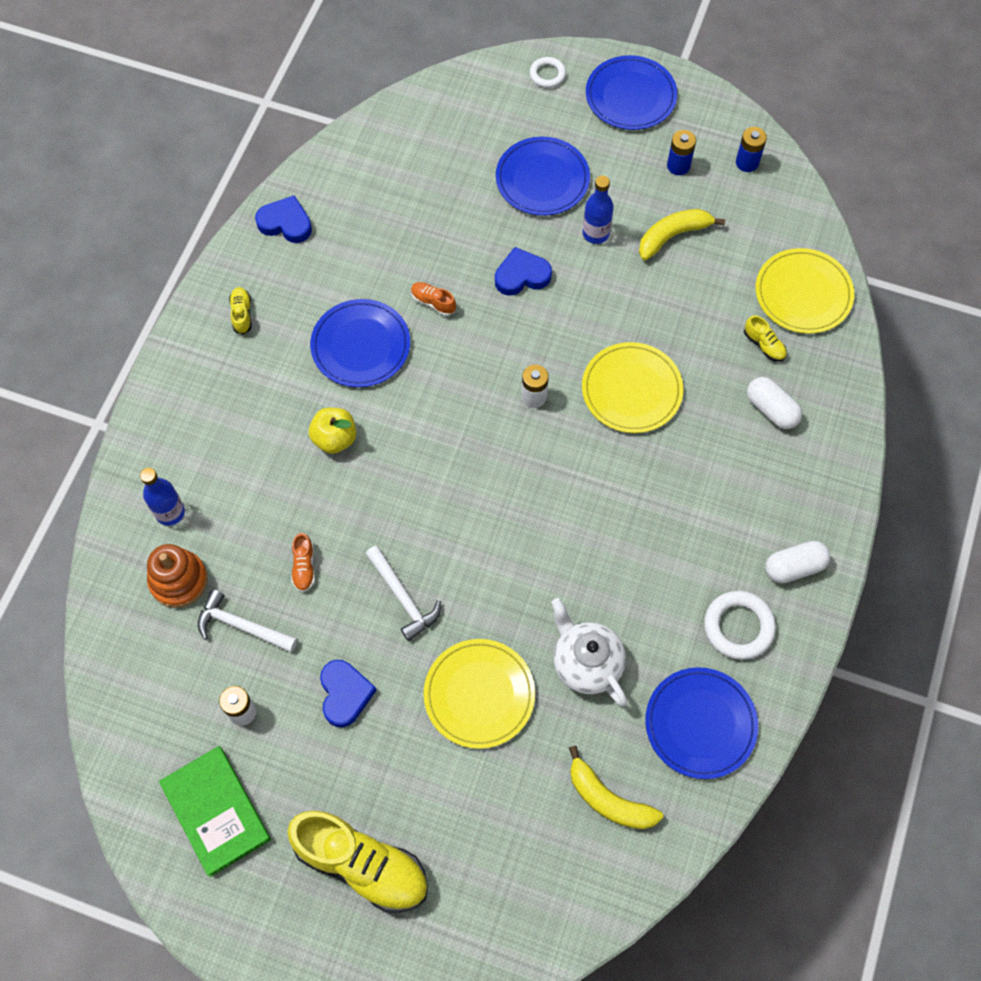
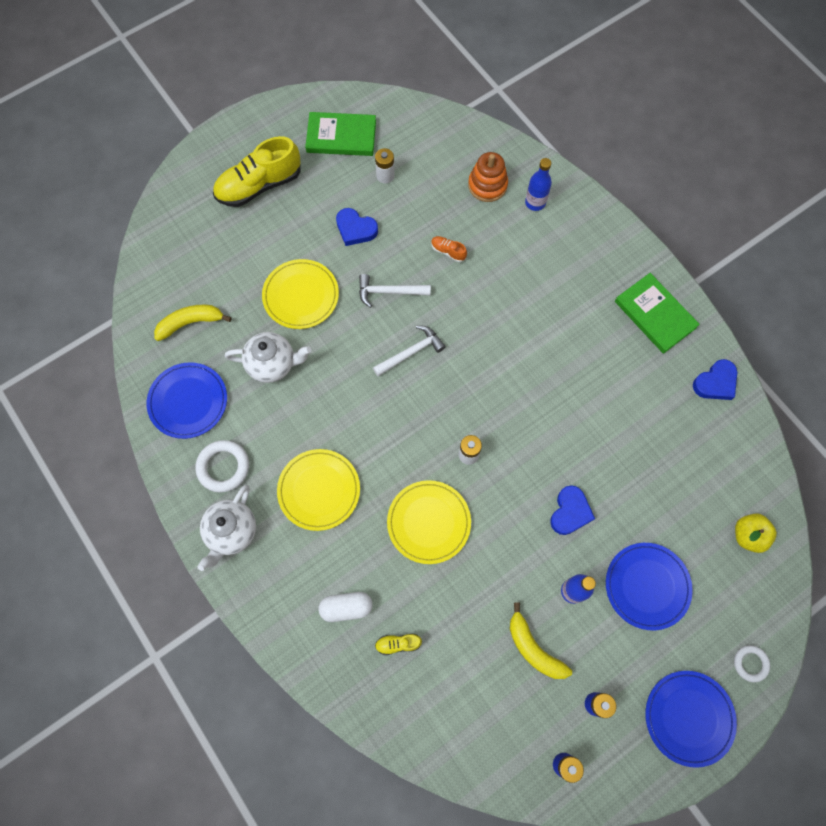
camera: 125 degrees right, 5 degrees up
white hammer [198,589,297,652] -> white hammer moved to [373,325,446,376]
yellow shoe [229,287,252,335] -> green book [615,273,700,354]
yellow apple [309,408,356,454] -> yellow apple moved to [735,513,777,553]
blue plate [310,299,410,387] -> none
orange shoe [411,282,456,316] -> none
yellow banana [639,209,725,260] -> yellow banana turned 135 degrees clockwise [510,602,572,679]
yellow plate [756,248,854,334] -> yellow plate moved to [277,449,360,531]
white capsule [766,541,830,583] -> white teapot [198,485,256,571]

